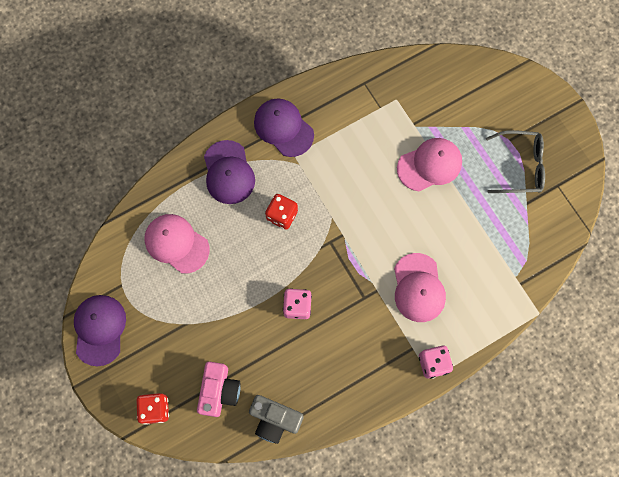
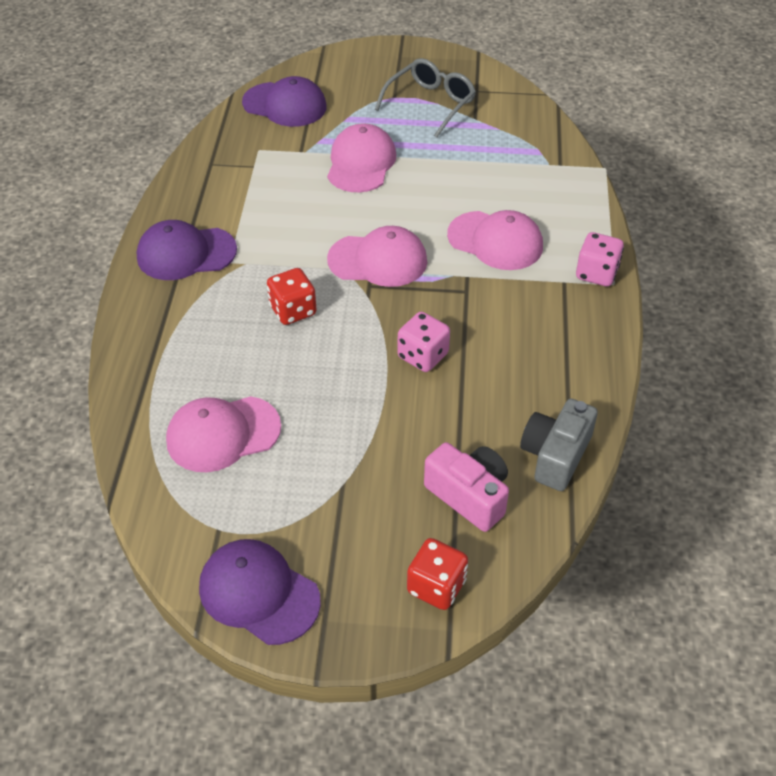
camera: 55 degrees left, 25 degrees down
purple cap [204,140,255,204] -> purple cap moved to [242,76,327,127]
grey camera [249,395,304,444] -> grey camera turned 150 degrees clockwise [520,399,598,491]
none -> pink cap [327,226,427,287]

